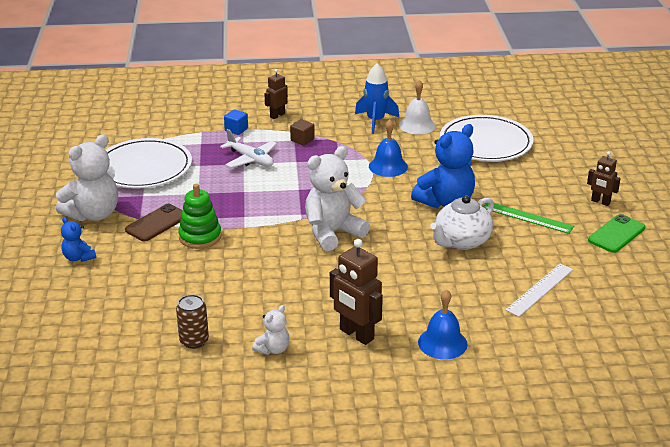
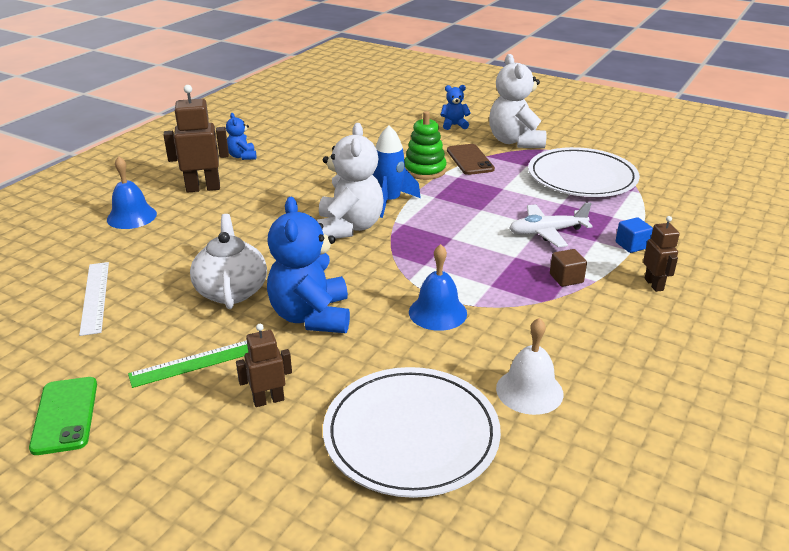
camera: 125 degrees right, 0 degrees up
brown can [176,294,209,349] -> none
white teddy bear [252,305,290,355] -> blue teddy bear [226,113,256,160]
blue rocket [355,63,399,134] -> blue rocket moved to [372,125,421,218]
brown robot [587,151,621,206] -> brown robot moved to [236,324,292,407]

